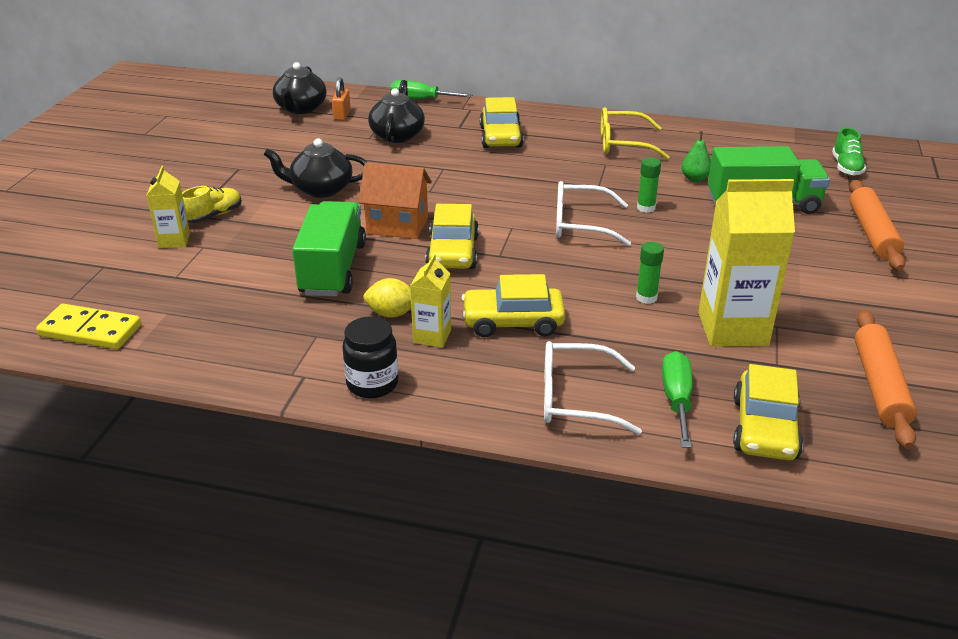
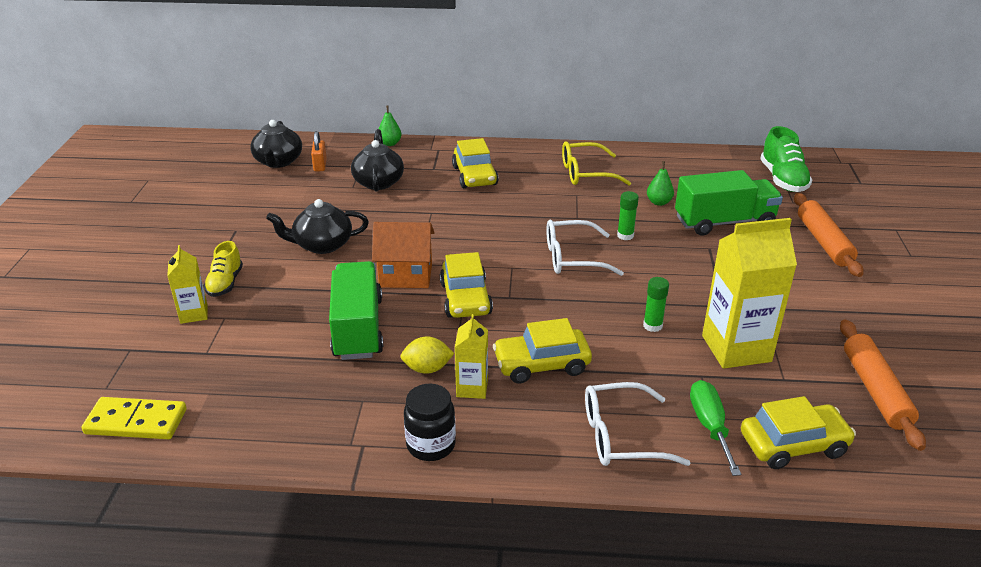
camera: 10 degrees left, 0 degrees up
yellow shoe [182,186,242,223] -> yellow shoe turned 150 degrees clockwise [204,241,243,297]
green screwdriver [390,80,473,99] -> green pear [379,105,402,146]
yellow car [733,364,803,460] -> yellow car turned 105 degrees counterclockwise [741,396,856,469]
green shoe [832,128,866,176] -> green shoe [760,126,813,192], size x1.52

